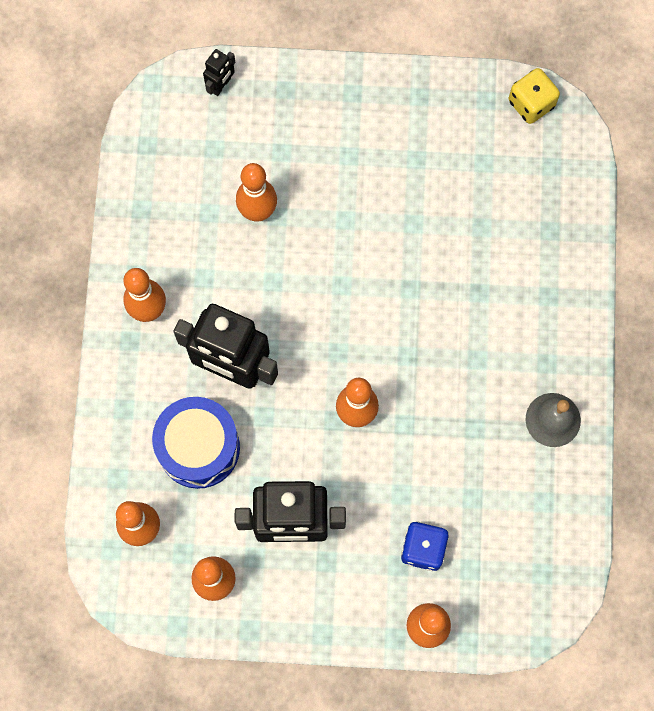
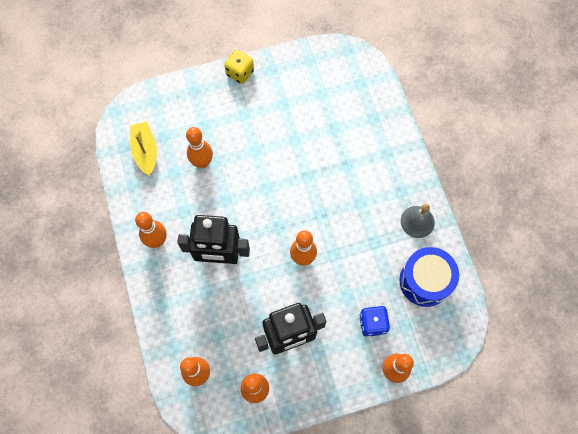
camera: 20 degrees left, 5 degrees down
blue drum [152,397,240,489] -> blue drum moved to [399,247,459,307]
black robot [203,49,235,96] -> none
yellow dice [509,68,560,124] -> yellow dice moved to [224,50,254,84]
none -> yellow boat [130,121,157,176]

